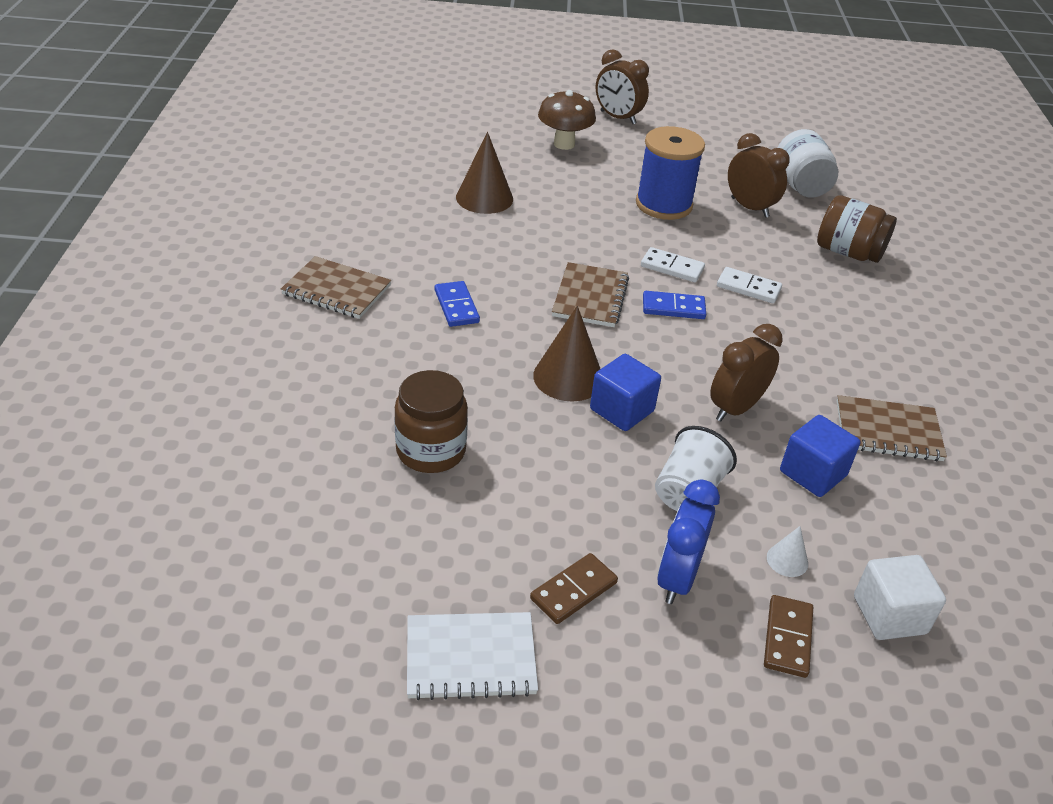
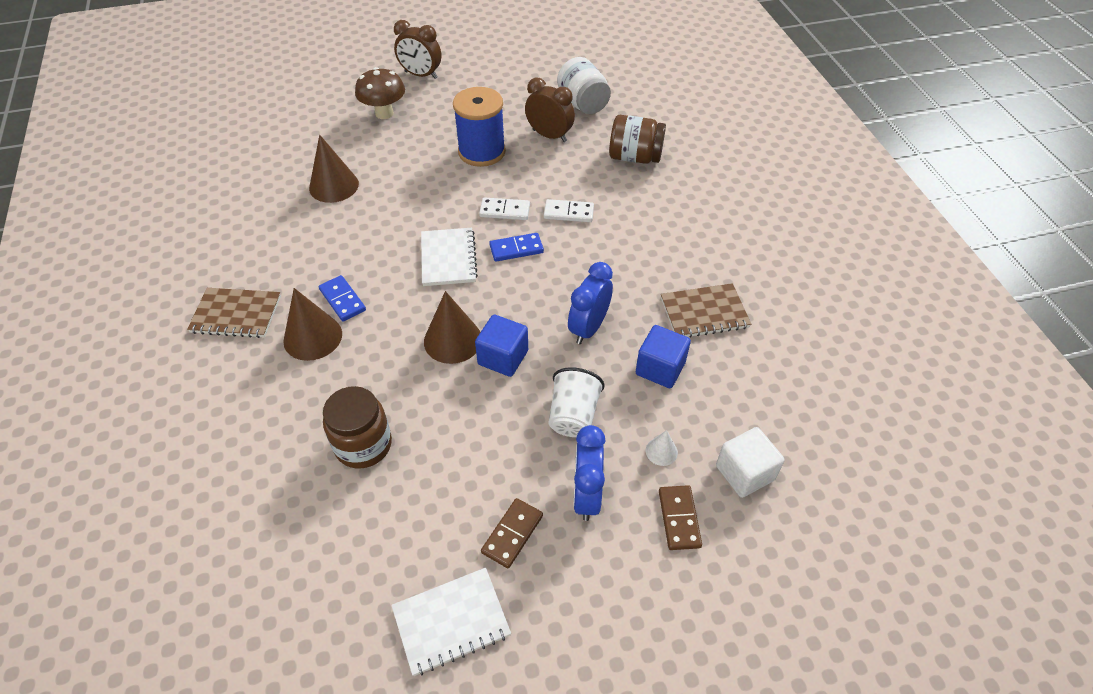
camera: 15 degrees left, 10 degrees up
brown notebook [552,262,629,327] -> white notebook [421,228,478,286]
brown clock [710,324,783,422] -> blue clock [568,262,613,344]
none -> brown cone [283,288,342,361]

